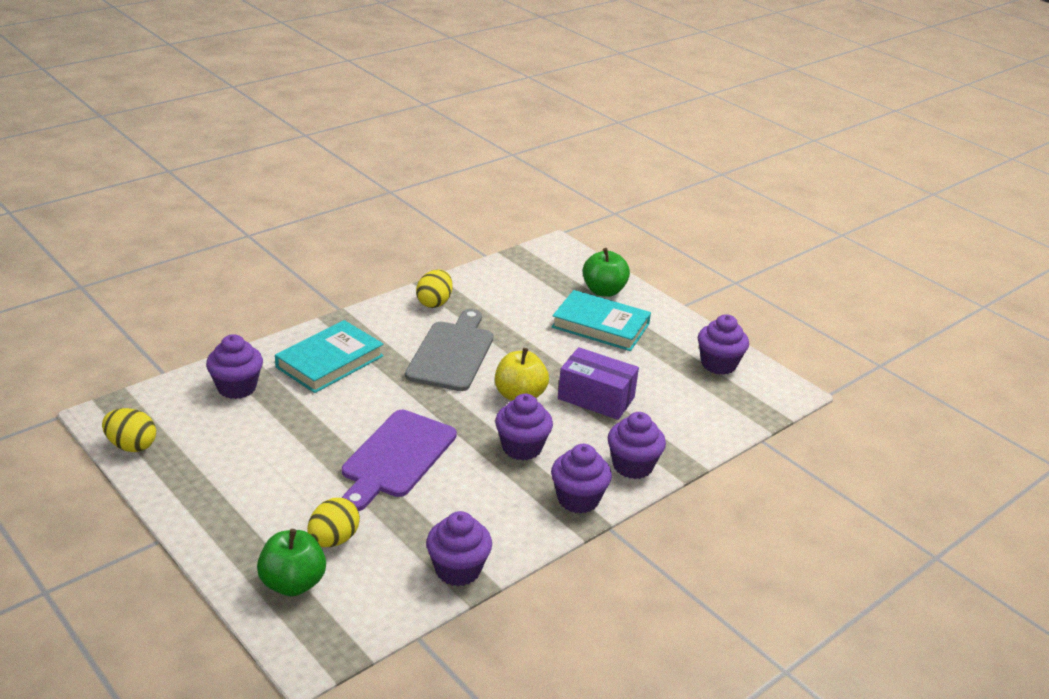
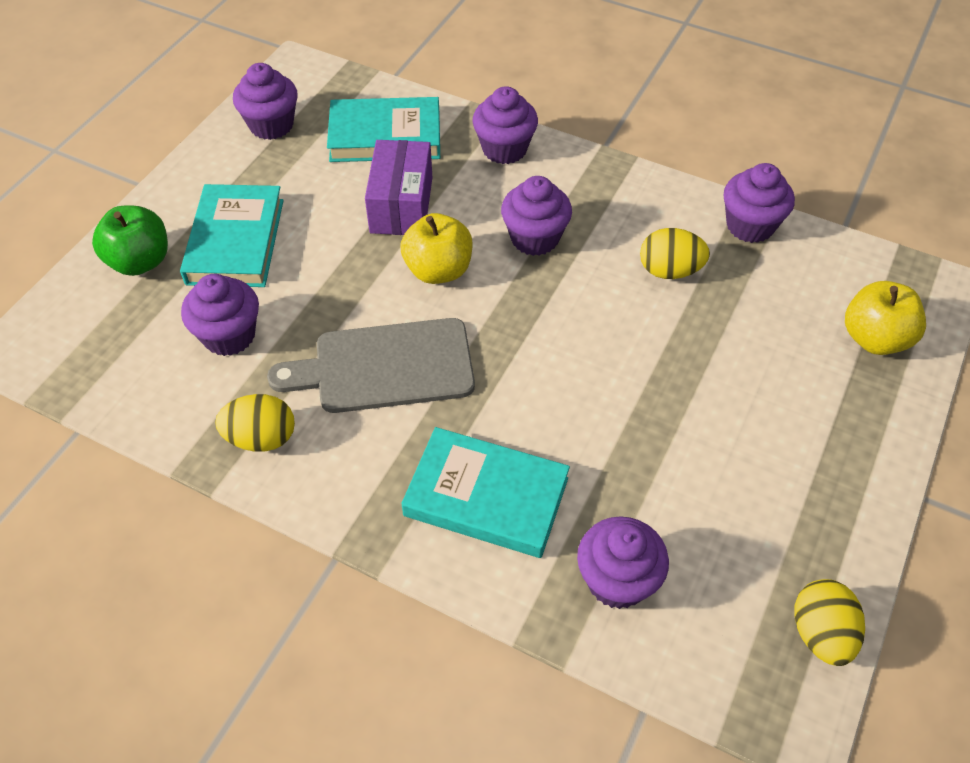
camera: 110 degrees left, 20 degrees up
green apple [257,529,326,596] -> yellow apple [845,281,926,355]
yellow egg [307,498,360,547] -> yellow egg moved to [640,228,710,279]
purple cutting board [342,410,457,511] -> none
purple cupcake [551,444,612,514] -> purple cupcake moved to [181,274,259,356]
none -> turquoise book [327,97,440,162]

